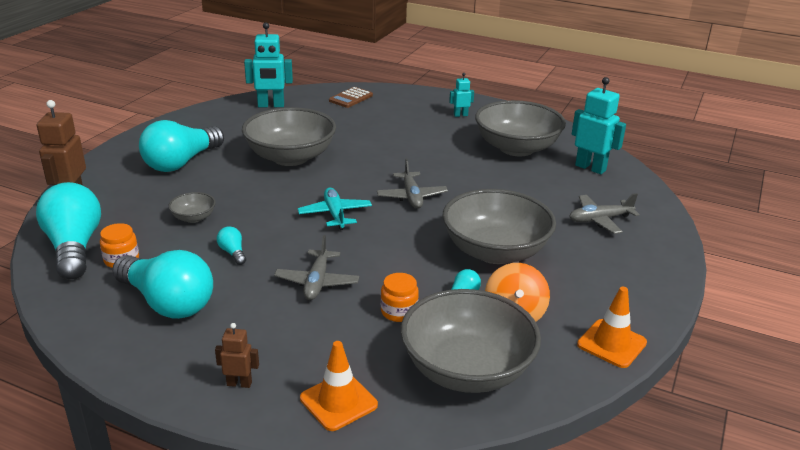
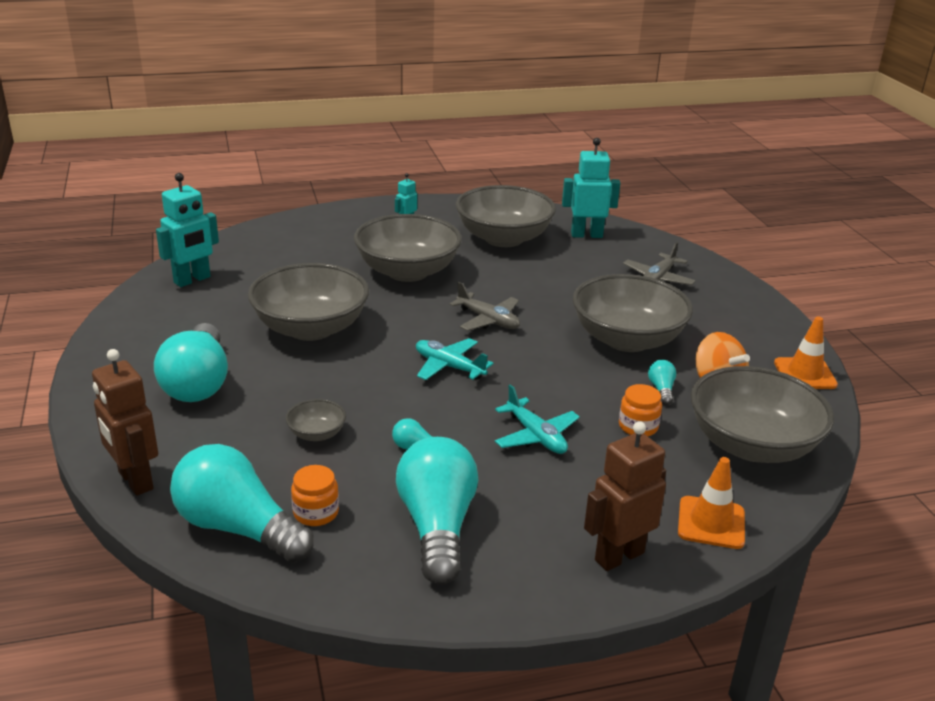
camera: 40 degrees left, 0 degrees up
turquoise light bulb [112,250,213,319] -> turquoise light bulb turned 90 degrees counterclockwise [396,437,478,585]
brown robot [215,323,259,388] -> brown robot [584,421,666,571], size x1.89
grey plane [274,235,359,300] -> turquoise plane [495,384,580,454]
brown calculator [329,87,373,108] -> none
none -> grey bowl [354,214,462,282]

